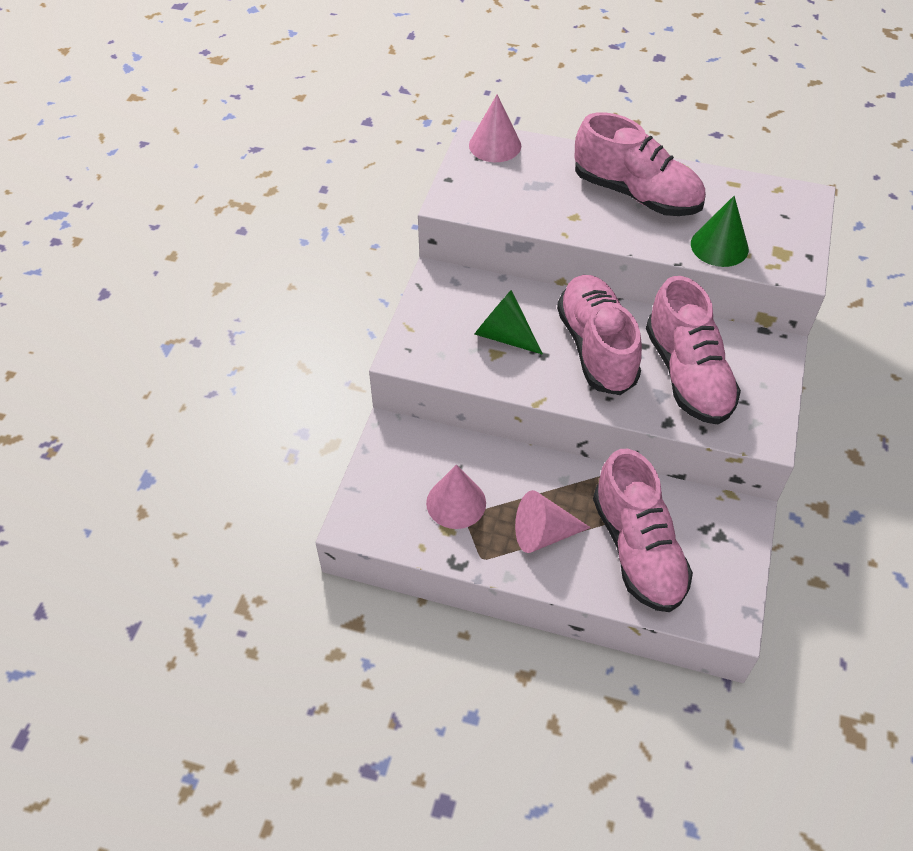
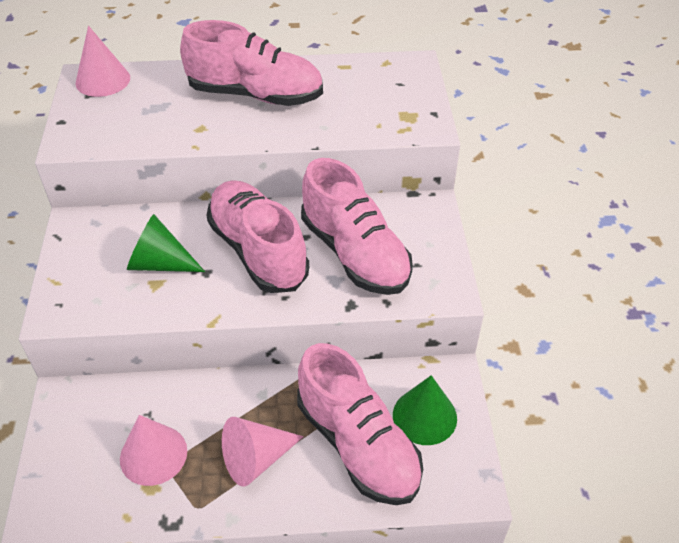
camera: 20 degrees left, 5 degrees down
green cone [691,196,749,267] -> green cone moved to [393,375,457,445]

